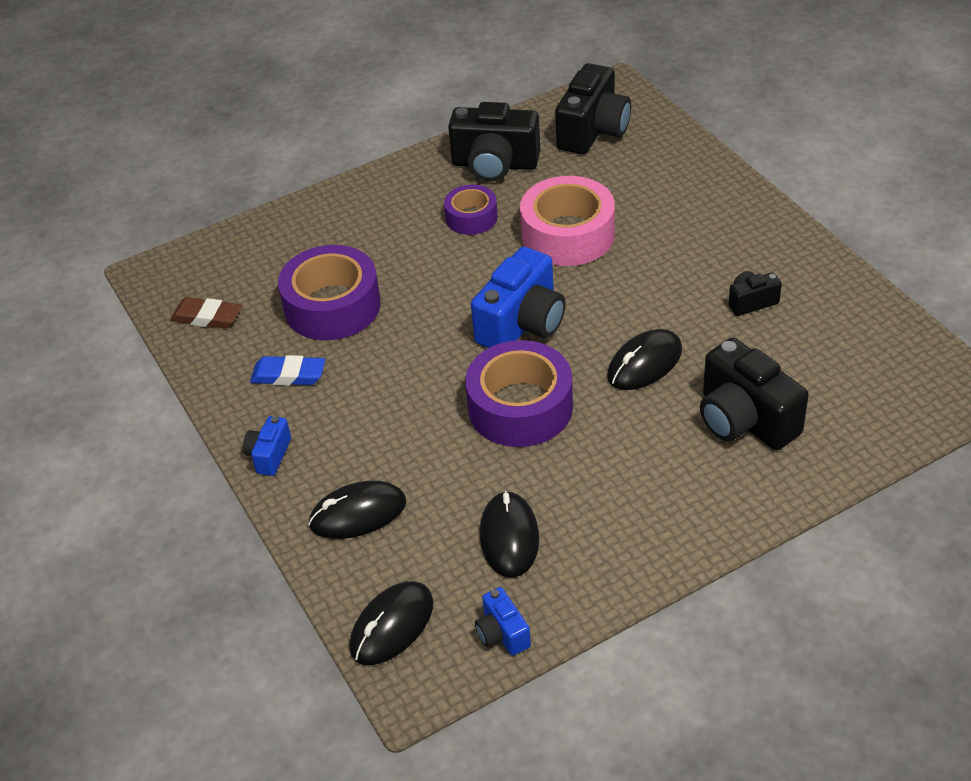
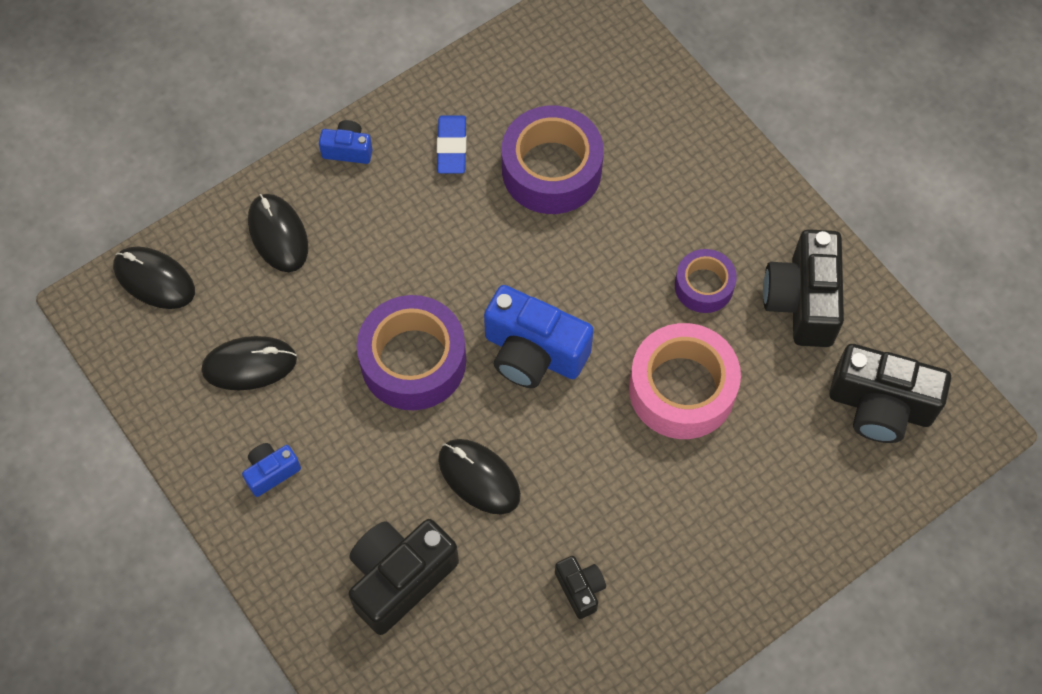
camera: 80 degrees right, 20 degrees up
brown eraser [170,297,242,329] -> none
blue camera [475,587,531,655] -> blue camera moved to [242,443,301,497]

